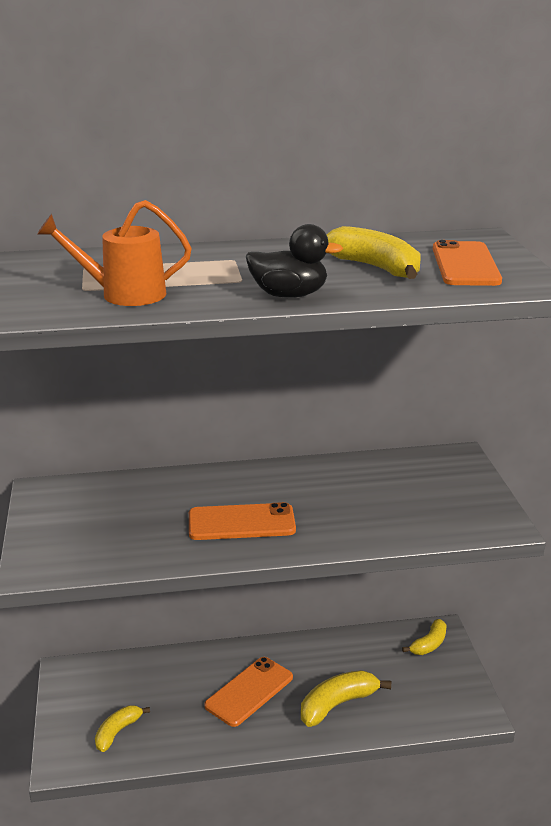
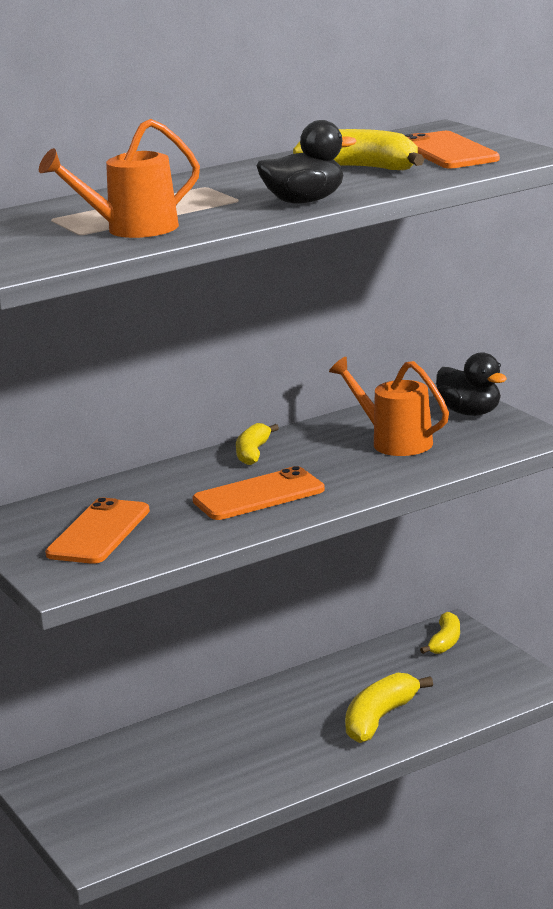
camera: 20 degrees left, 5 degrees down
yellow banana [95,705,150,752] -> yellow banana moved to [236,423,279,465]
orange phone [204,657,293,727] -> orange phone moved to [45,498,150,564]
none -> orange watering can [329,357,449,456]
none -> black duck [436,352,507,416]

